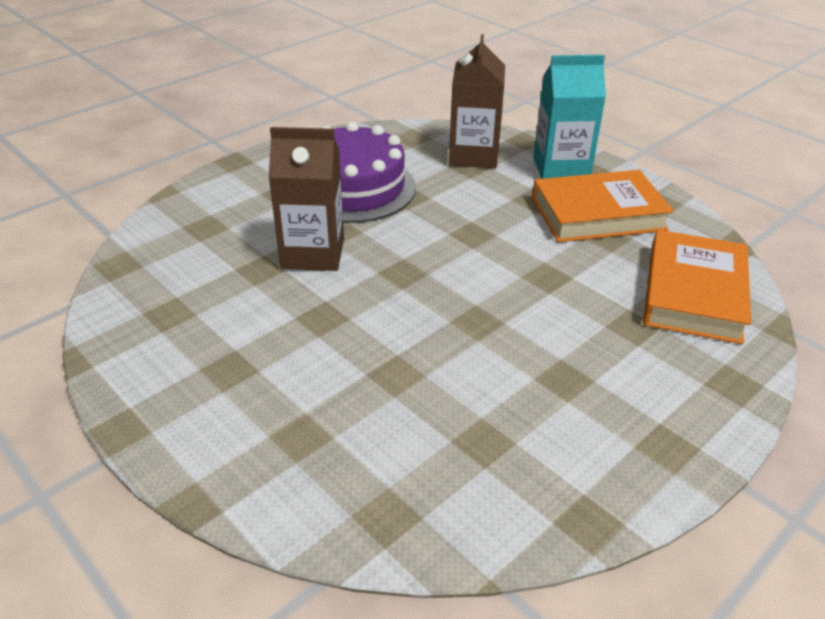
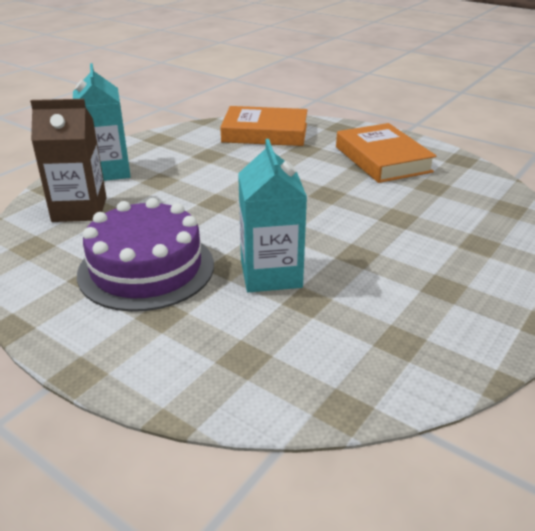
camera: 100 degrees left, 5 degrees down
brown carton [269,127,344,271] -> turquoise carton [238,139,307,292]
orange book [532,170,673,242] -> orange book moved to [336,123,436,183]

